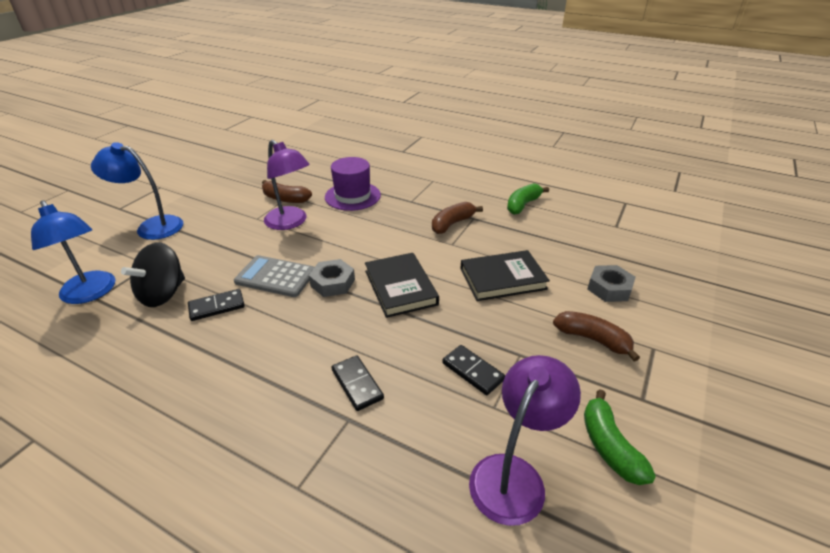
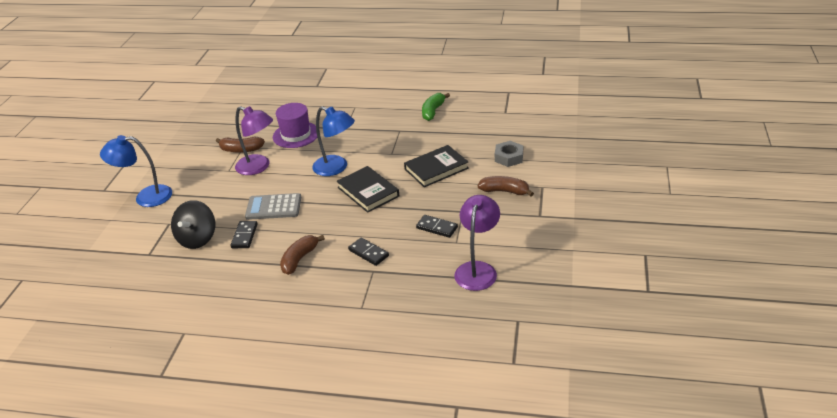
camera: 15 degrees left, 0 degrees up
blue lamp [31,200,116,304] -> blue lamp moved to [312,106,355,176]
black domino [188,289,245,321] -> black domino turned 45 degrees counterclockwise [230,221,258,248]
grey nut [309,259,355,297] -> none
brown banana [432,202,483,234] -> brown banana moved to [280,235,325,275]
green banana [584,390,656,485] -> none

